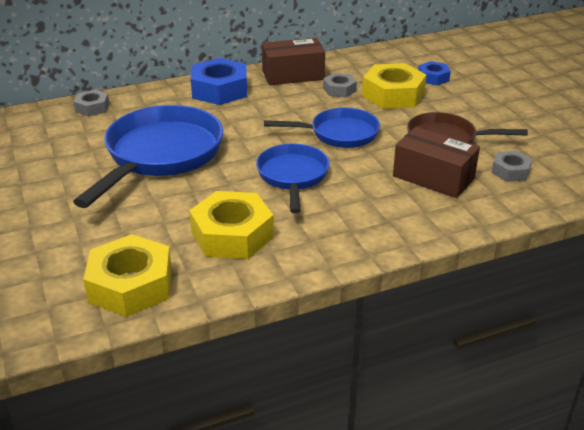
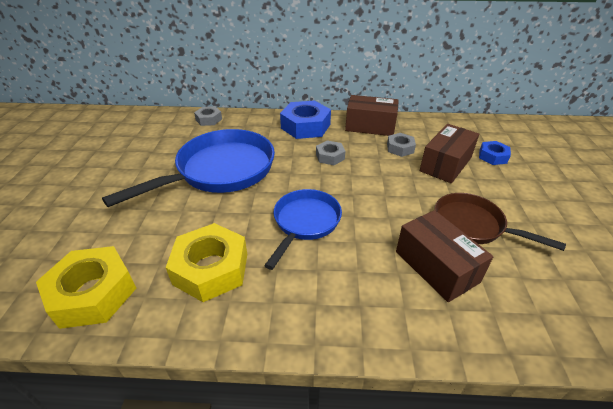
camera: 25 degrees right, 5 degrees up
blue pan [264,108,380,148] -> none
yellow nut [362,63,427,109] -> brown box [420,124,479,183]
grey nut [491,151,532,182] -> grey nut moved to [316,140,345,165]

